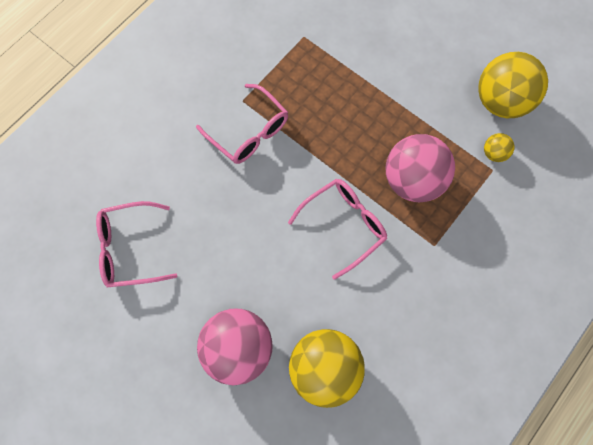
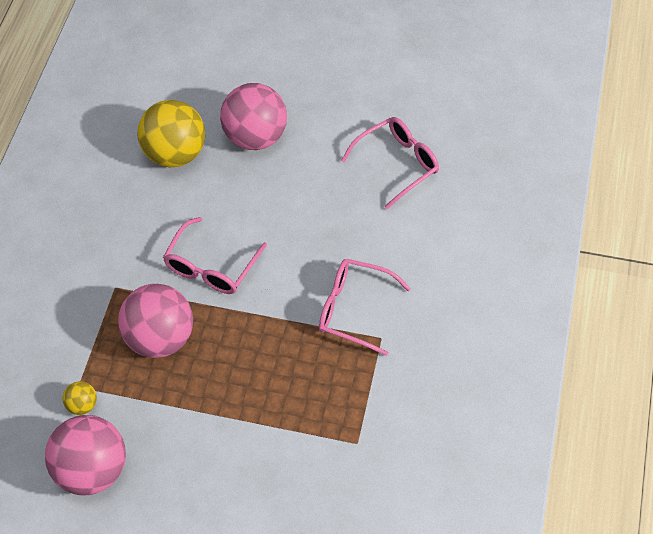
camera: 155 degrees right, 15 degrees down
yellow ball [478,52,548,118] -> pink ball [45,415,126,495]

